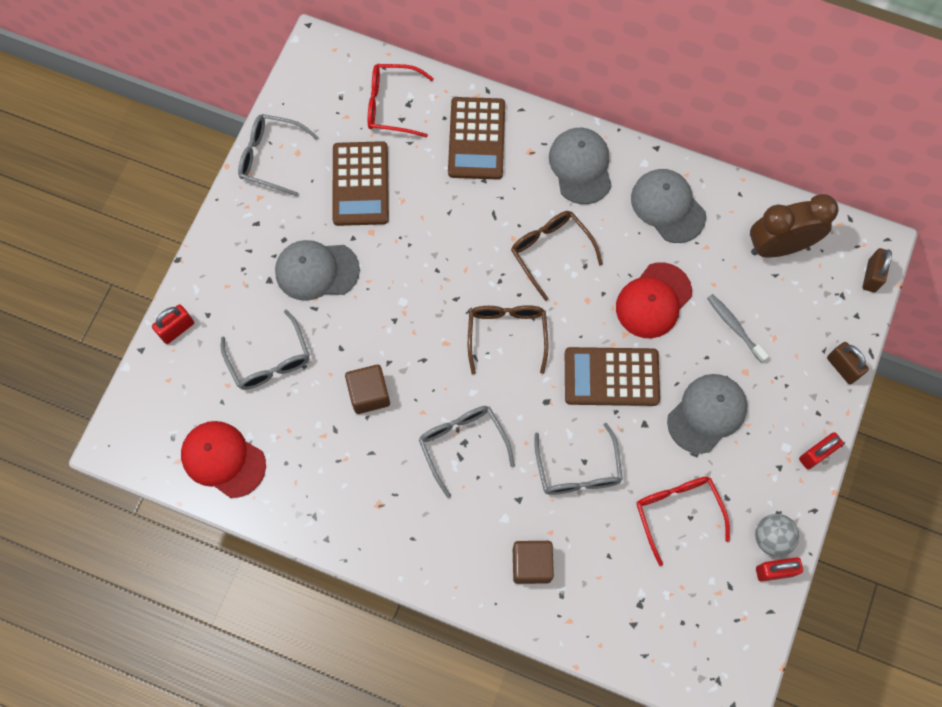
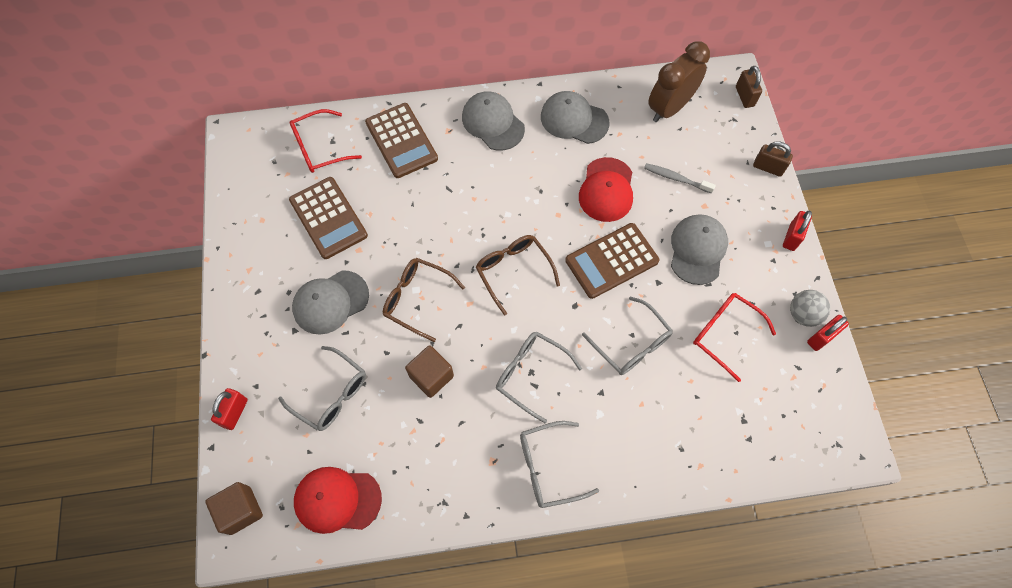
camera: 30 degrees left, 5 degrees down
grey glasses [238,114,319,196] -> grey glasses moved to [520,421,599,508]
brown glasses [511,211,603,301] -> brown glasses moved to [383,258,465,342]
brown cube [513,541,554,584] -> brown cube moved to [205,482,263,535]

